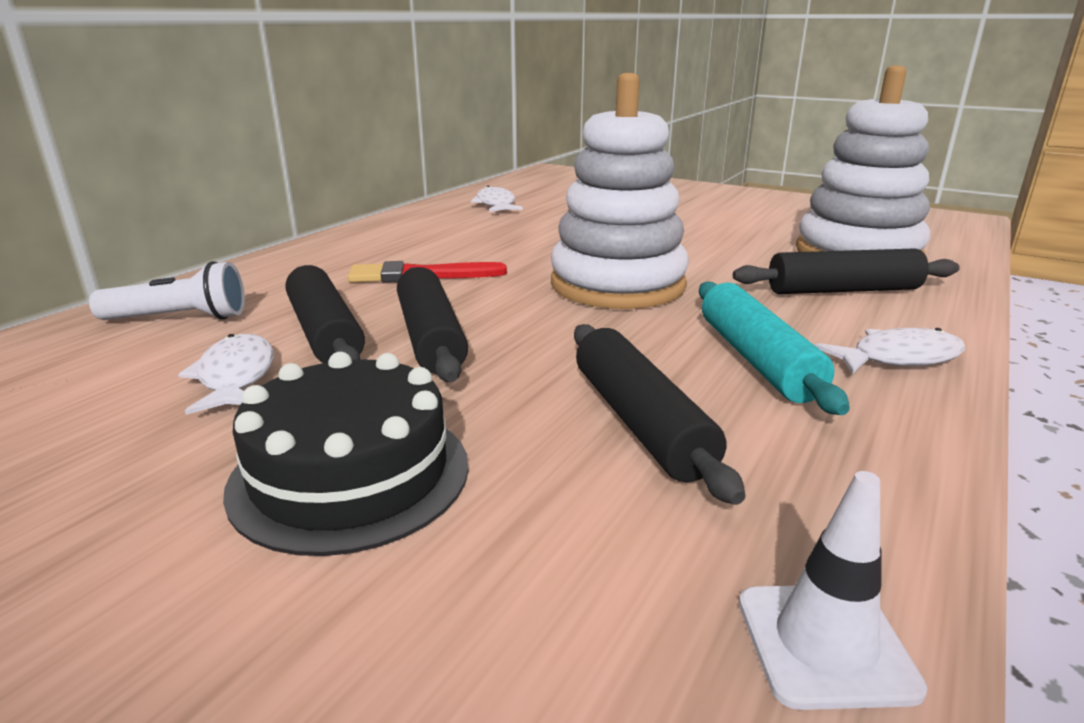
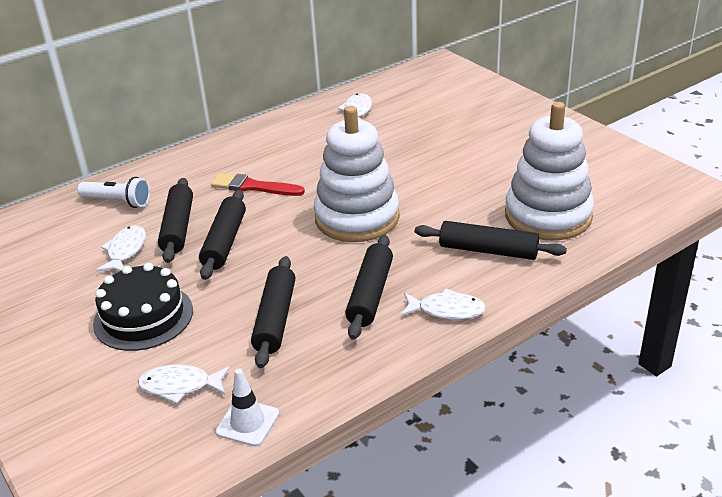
camera: 25 degrees right, 10 degrees up
turquoise rolling pin [699,281,850,415] -> black rolling pin [345,235,393,340]
none -> white fish [138,364,230,404]

